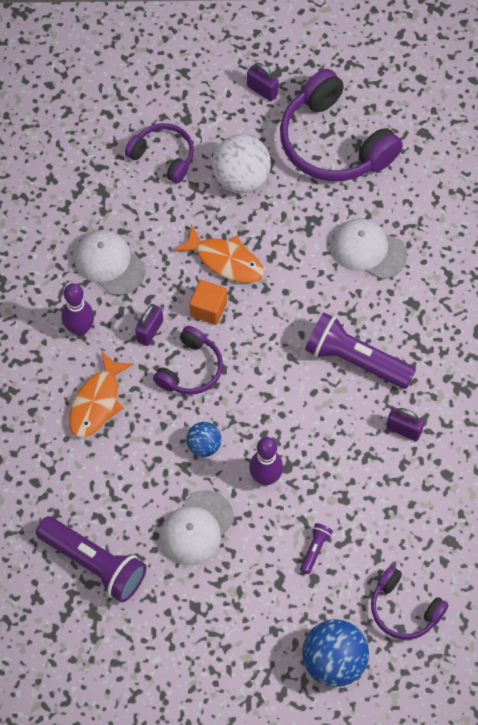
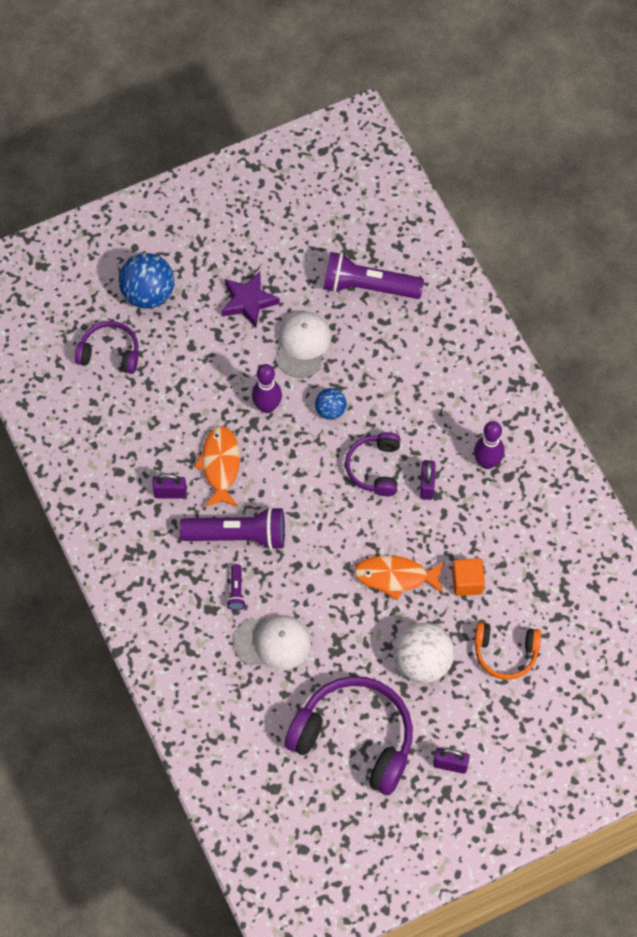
camera: 155 degrees right, 0 degrees up
orange fish [68,351,134,438] -> orange fish moved to [194,426,240,507]
white cap [74,230,146,295] -> none
purple headphones [125,123,194,184] -> orange headphones [475,622,541,680]
orange cube [189,280,227,325] -> orange cube moved to [452,558,485,596]
purple flashlight [300,523,333,574] -> purple flashlight moved to [227,564,246,610]
none -> purple star [222,272,280,328]

